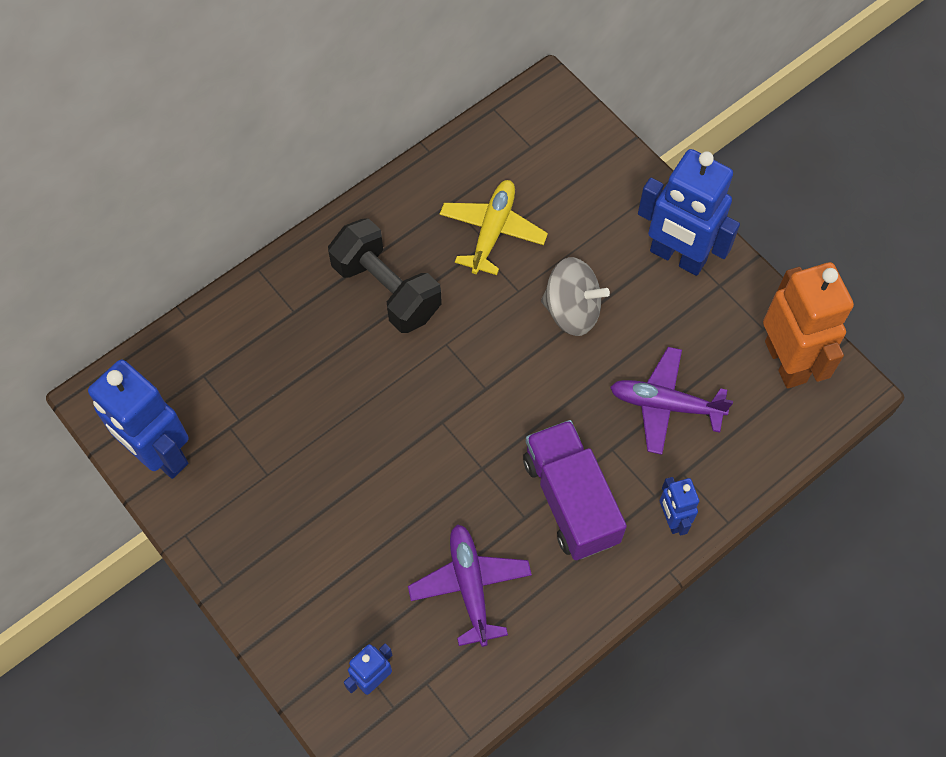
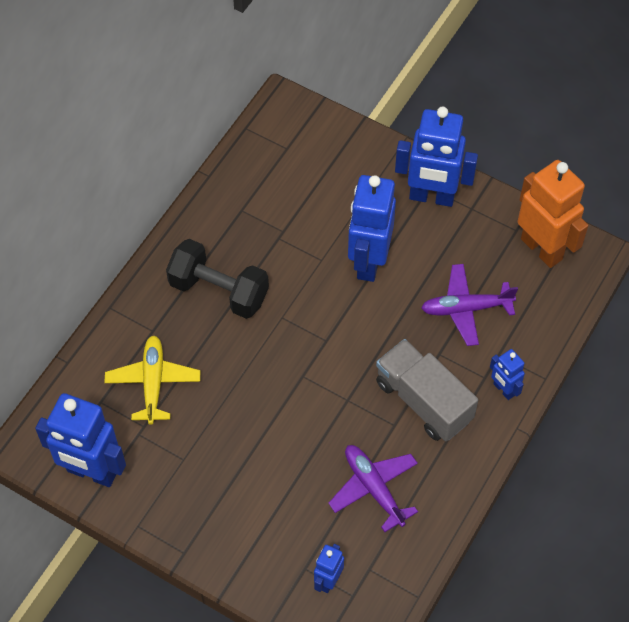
camera: 20 degrees left, 5 degrees down
yellow plane [440,180,548,275] -> yellow plane moved to [104,336,200,424]
purple truck [523,420,627,560] -> grey truck [376,339,478,441]
grey spinning top [541,257,610,336] -> blue robot [348,175,396,282]

